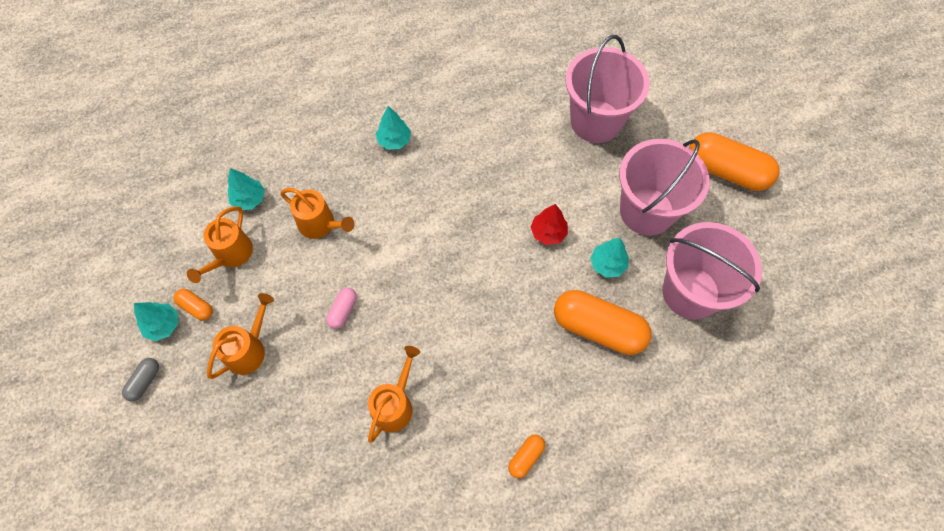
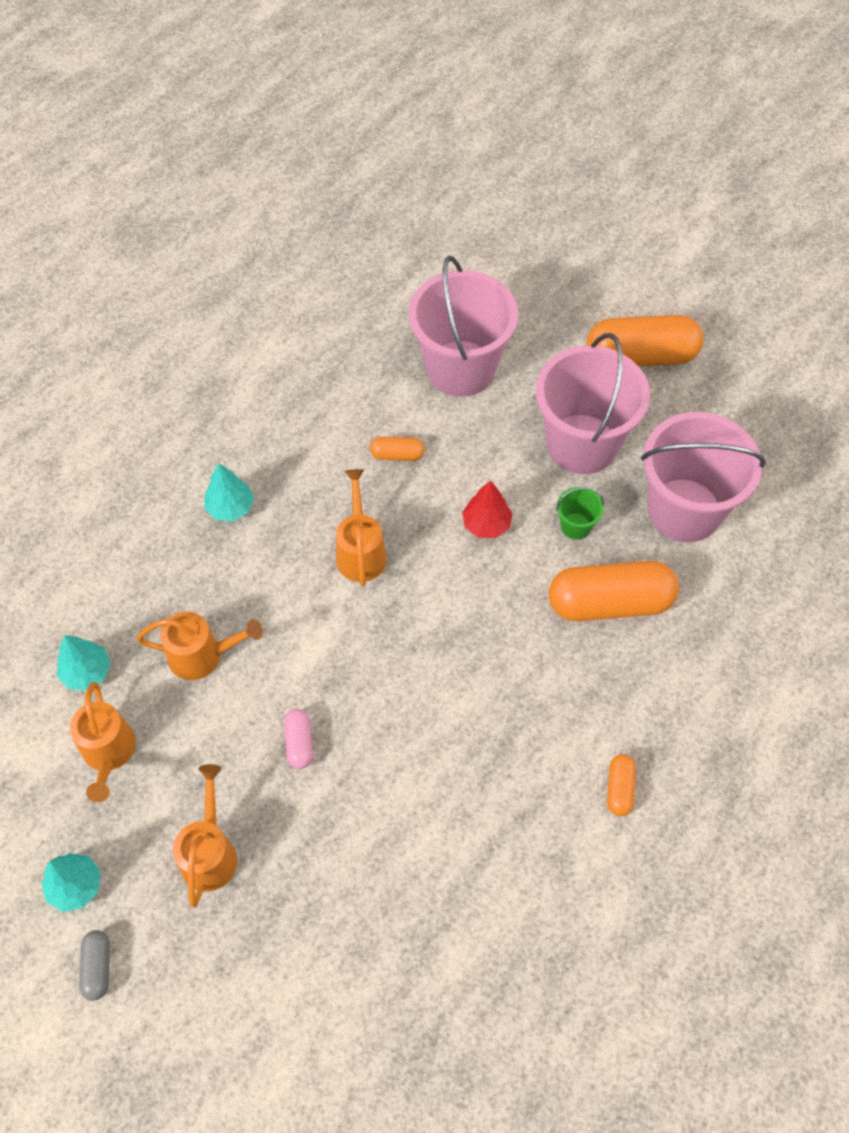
camera: 30 degrees left, 5 degrees down
orange capsule [174,289,213,320] -> orange capsule moved to [370,437,425,461]
orange watering can [368,346,420,443] -> orange watering can moved to [336,469,387,586]
turquoise tree [590,238,628,278] -> green bucket [556,487,604,540]

